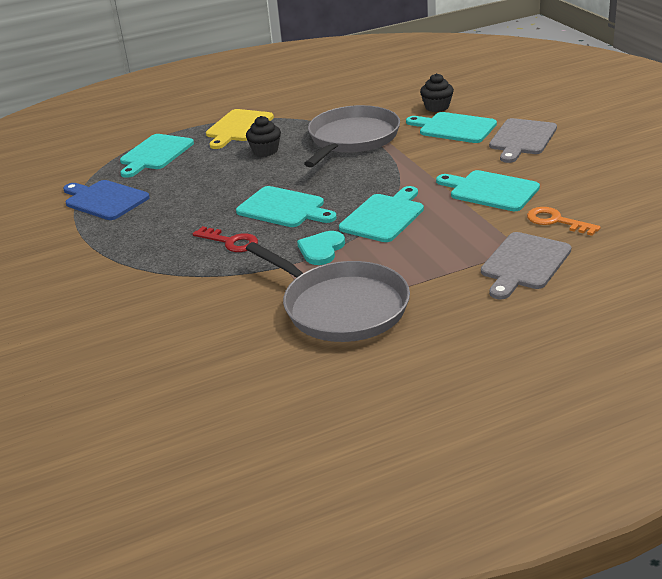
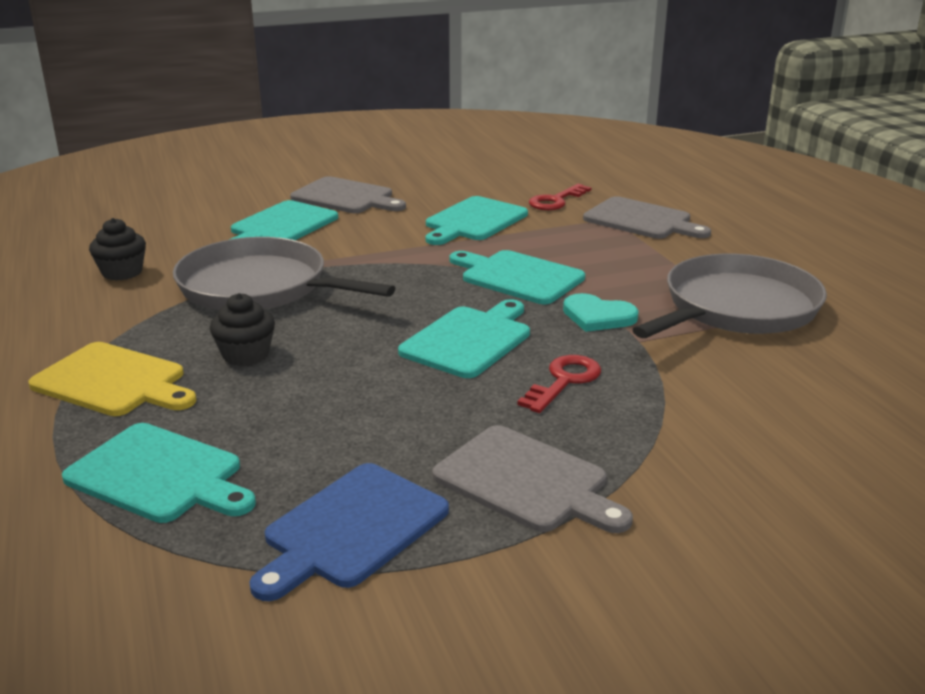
camera: 90 degrees left, 5 degrees down
black cupcake [420,73,454,112] -> black cupcake moved to [89,218,146,280]
orange key [527,207,601,236] -> red key [529,184,591,210]
none -> grey cutting board [432,425,633,533]

